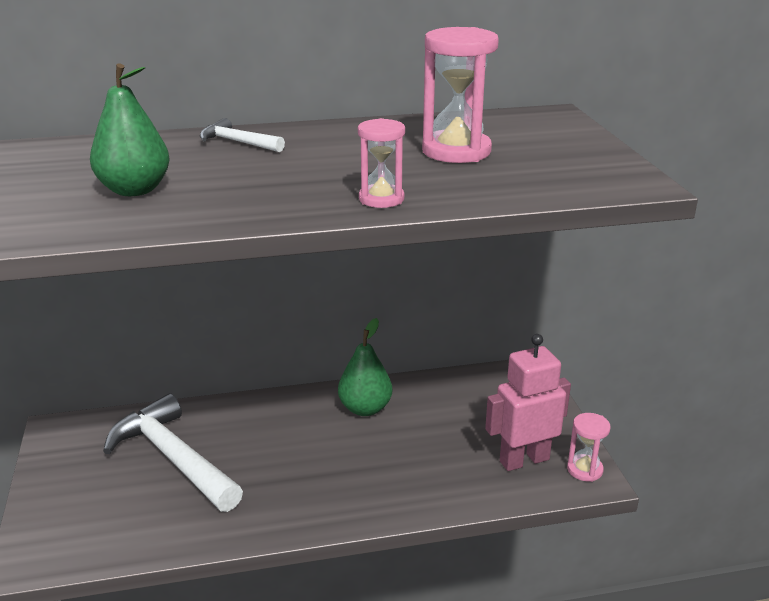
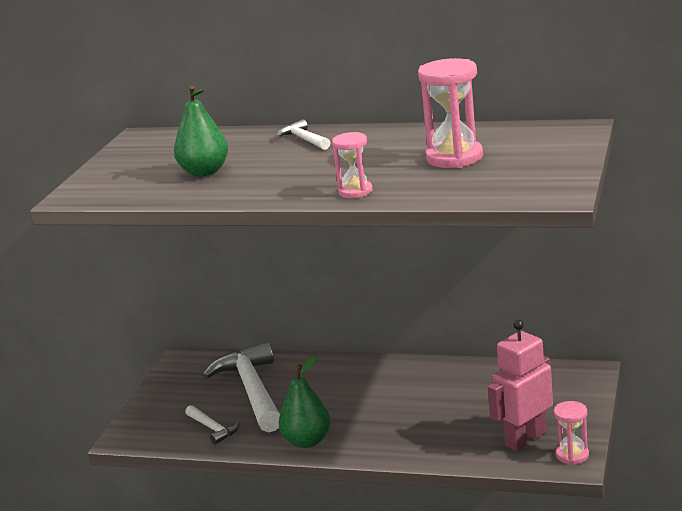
camera: 30 degrees right, 5 degrees down
green pear [338,318,392,416] -> green pear moved to [278,355,331,448]
pink robot [485,334,571,471] -> pink robot turned 45 degrees counterclockwise [488,320,553,451]
none -> white hammer [185,405,239,445]

